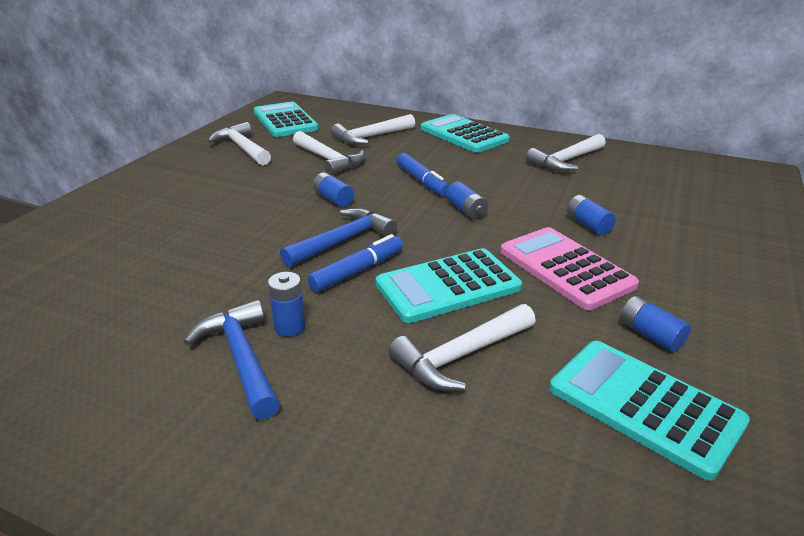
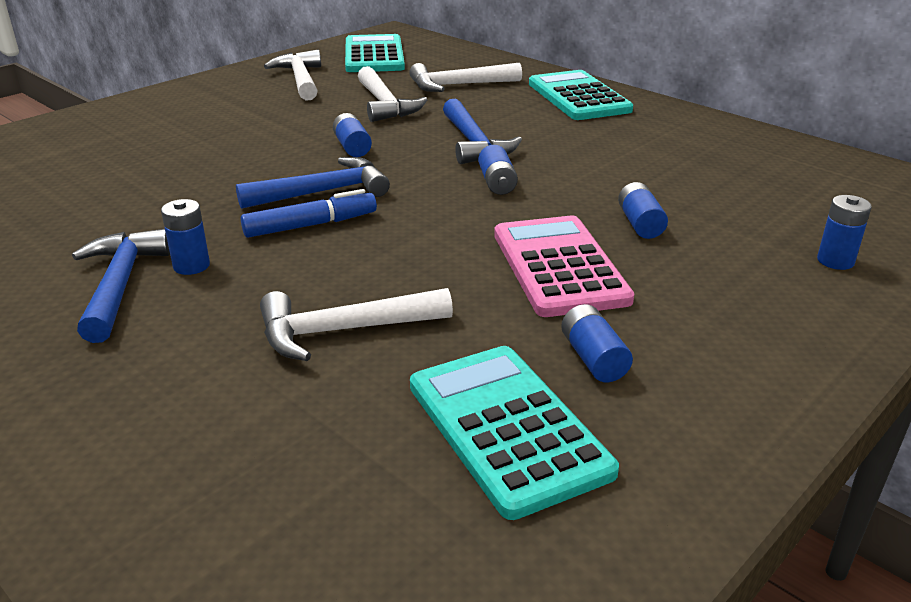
camera: 20 degrees right, 0 degrees up
turquoise calculator [376,248,522,323] -> none
blue marker [396,153,449,196] -> blue hammer [443,98,522,164]
white hammer [526,134,606,172] -> none
none -> blue battery [817,195,872,270]

